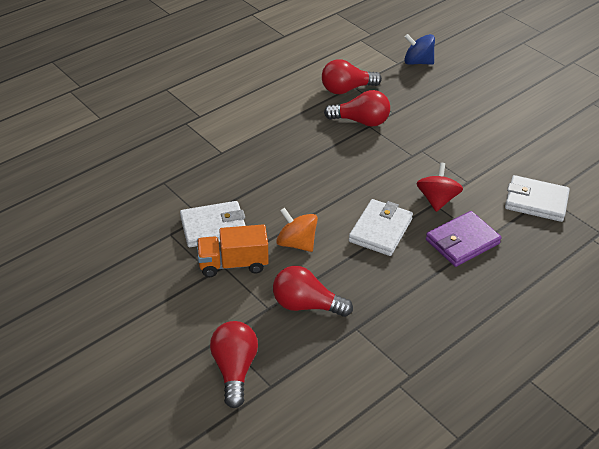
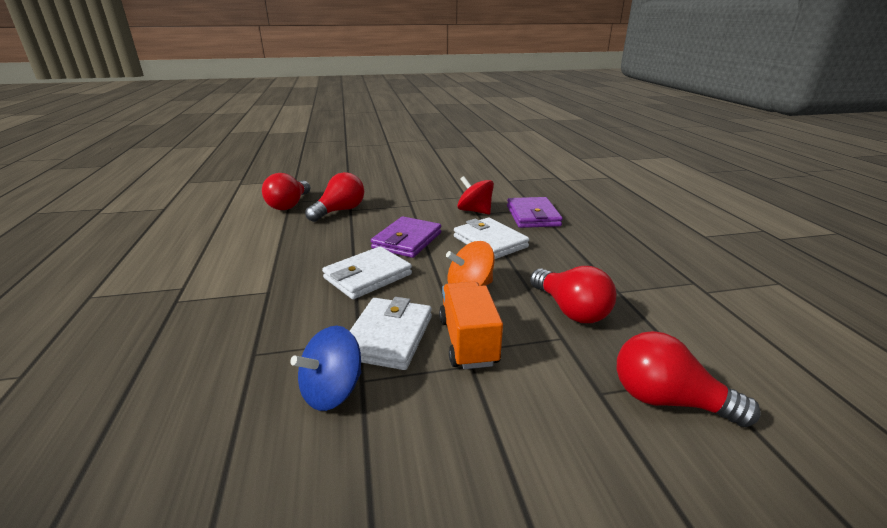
camera: 60 degrees left, 15 degrees down
orange truck [197,224,268,277] -> orange truck turned 150 degrees clockwise [439,281,503,369]
red light bulb [273,266,353,317] -> red light bulb turned 75 degrees counterclockwise [530,266,617,323]
blue spinning top [404,34,435,65] -> blue spinning top moved to [290,326,361,411]
white wallet [505,175,570,222] -> white wallet moved to [322,246,412,299]
none -> purple wallet [371,216,441,258]

